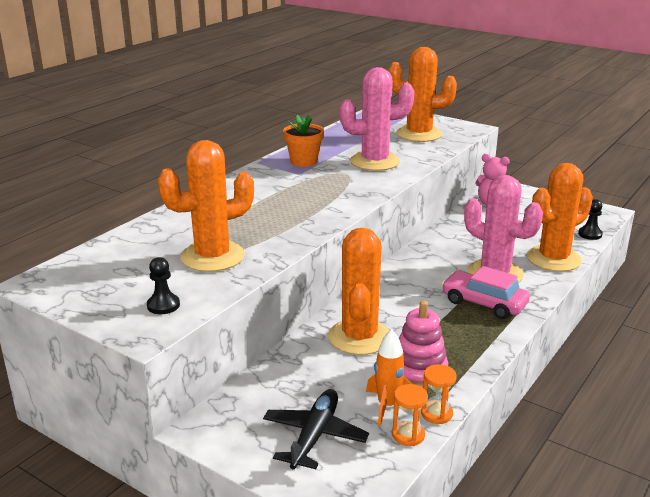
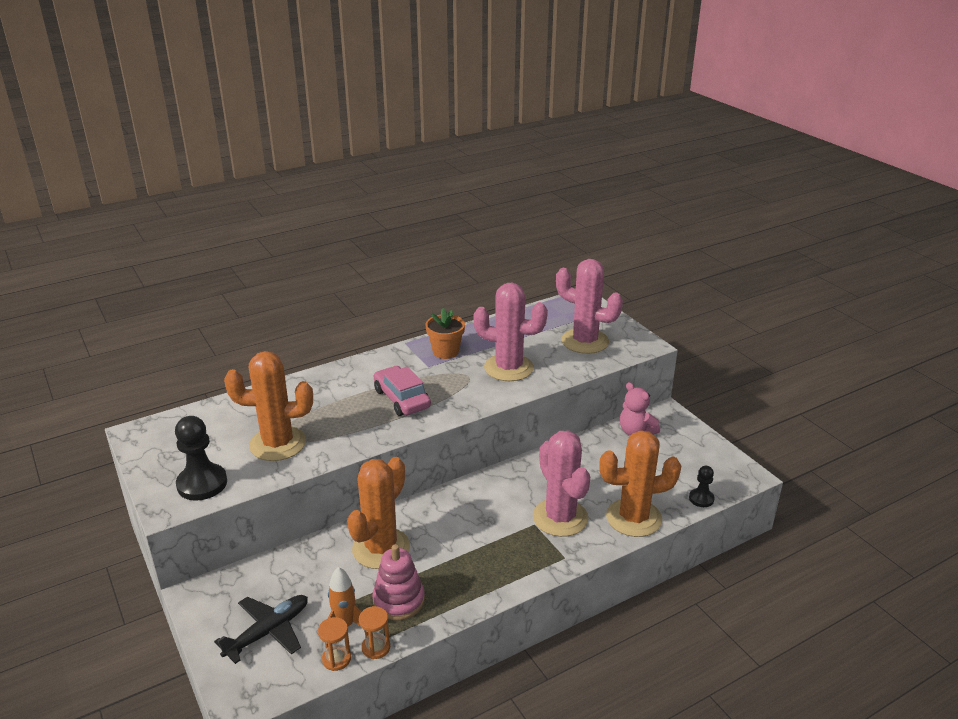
camera: 25 degrees right, 5 degrees up
black pawn [147,257,180,314] -> black pawn [175,416,227,501], size x1.81
orange cactus [388,47,457,142] -> pink cactus [556,259,623,354]
pink car [442,266,530,319] -> pink car moved to [374,366,431,416]

